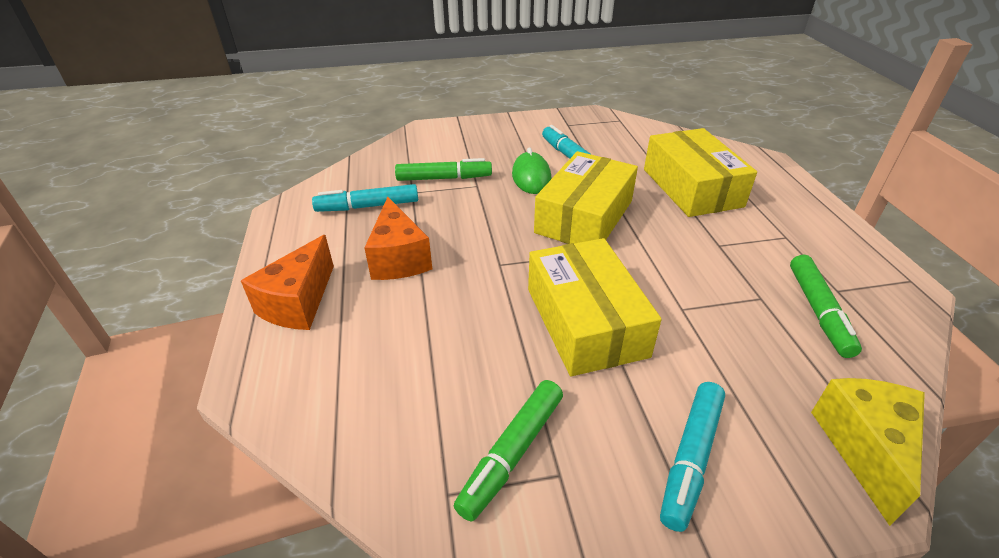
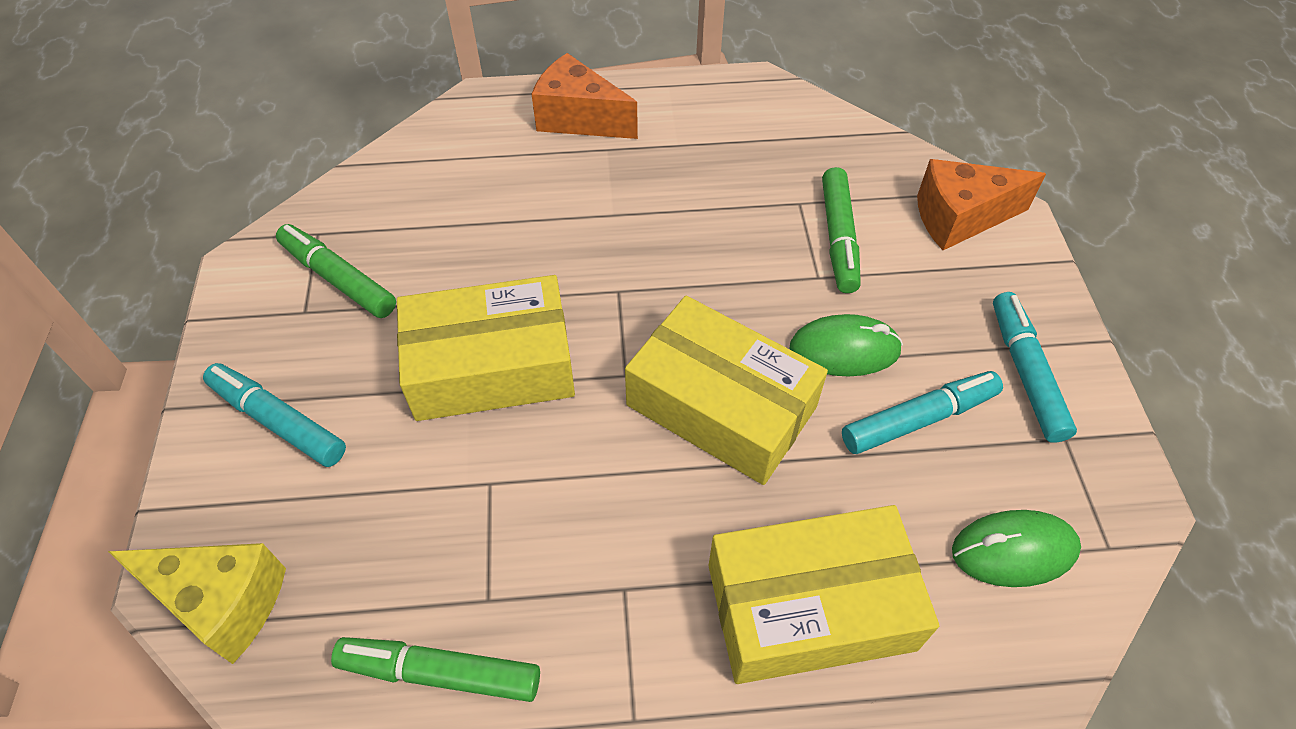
camera: 95 degrees right, 15 degrees up
turquoise marker [312,184,418,212] -> turquoise marker moved to [993,292,1077,443]
orange cheese [364,197,432,280] -> orange cheese moved to [917,159,1046,250]
none -> green mouse [952,510,1081,587]

